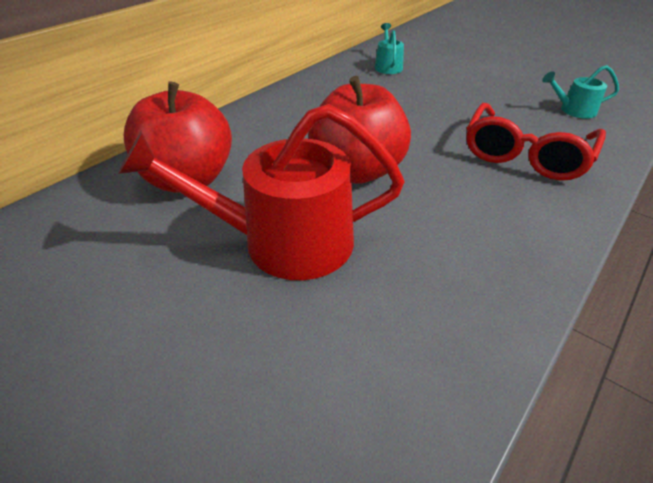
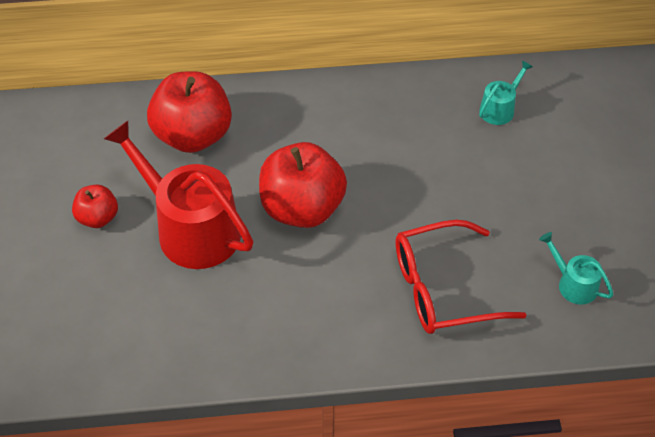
camera: 45 degrees right, 10 degrees up
none -> red apple [72,185,118,228]

